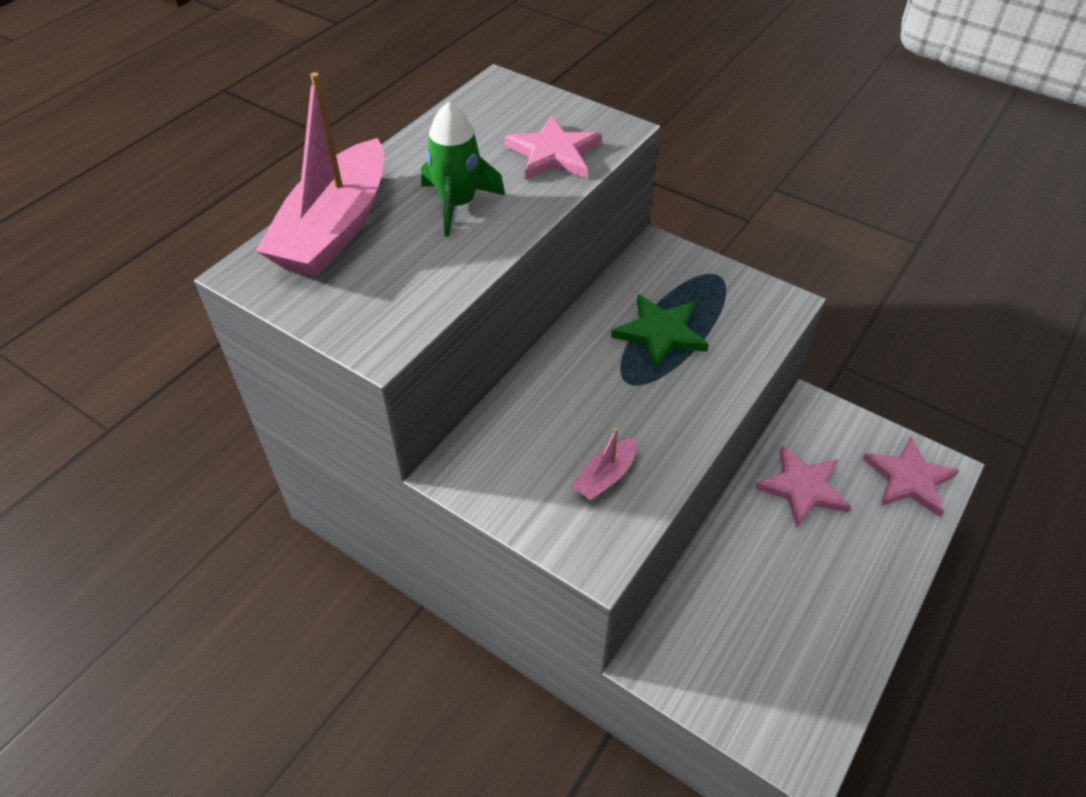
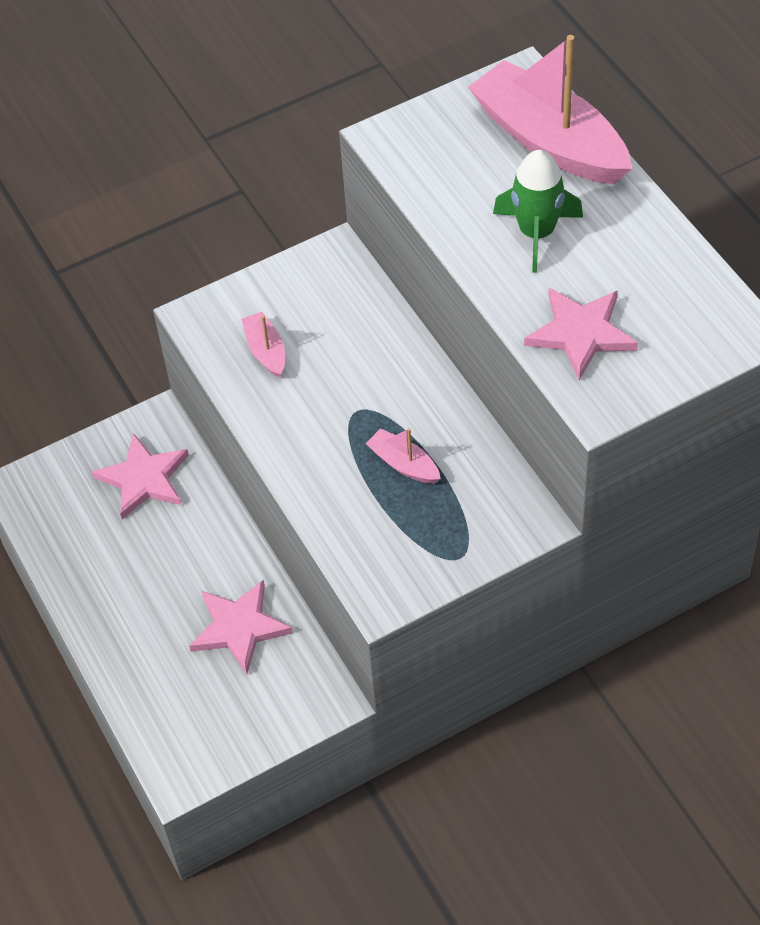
camera: 120 degrees right, 5 degrees up
green star [611,294,709,370] -> pink boat [366,428,441,484]
pink star [863,437,960,517] -> pink star moved to [92,433,189,519]

